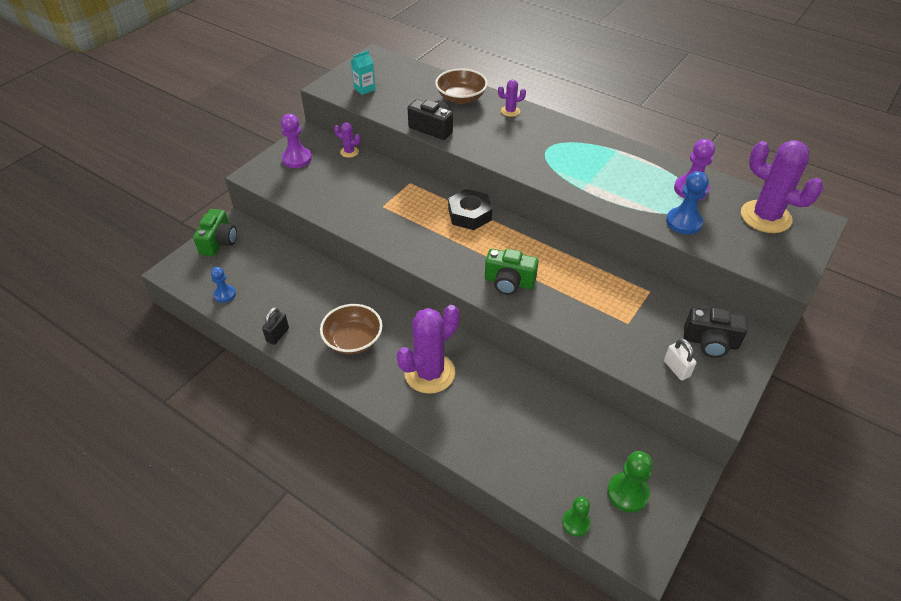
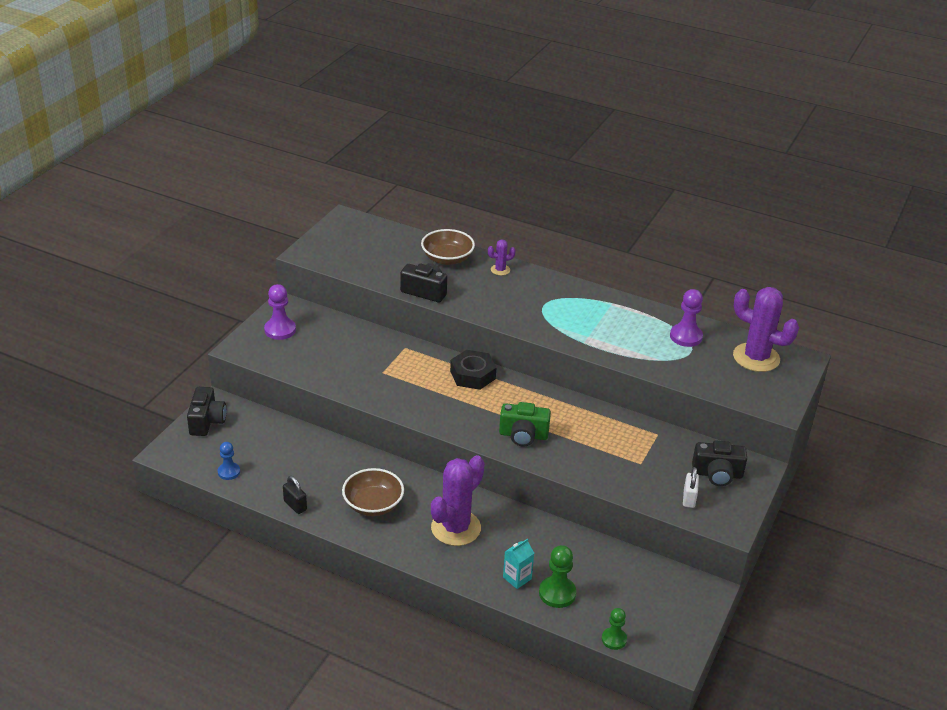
camera: 10 degrees left, 10 degrees down
green camera [193,209,237,256] -> black camera [187,387,227,436]
black padlock [262,307,289,345] -> black padlock turned 60 degrees counterclockwise [283,476,307,514]
purple cactus [334,123,361,158] -> none
turquoise carton [351,51,376,95] -> turquoise carton moved to [503,538,534,589]
green pawn [607,451,653,512] -> green pawn moved to [539,545,576,608]
white padlock [664,338,696,380] -> white padlock turned 45 degrees clockwise [683,467,699,508]
blue pawn [666,171,709,235] -> none

